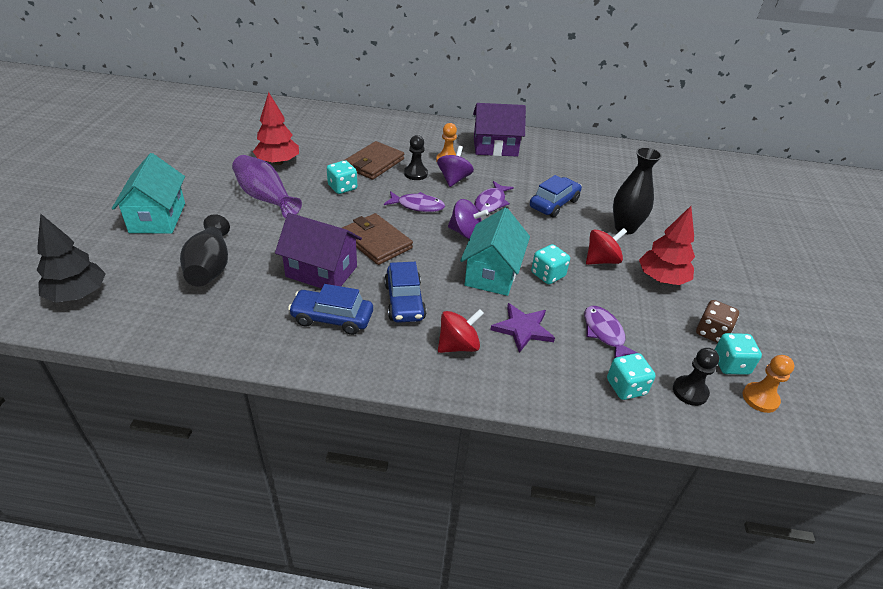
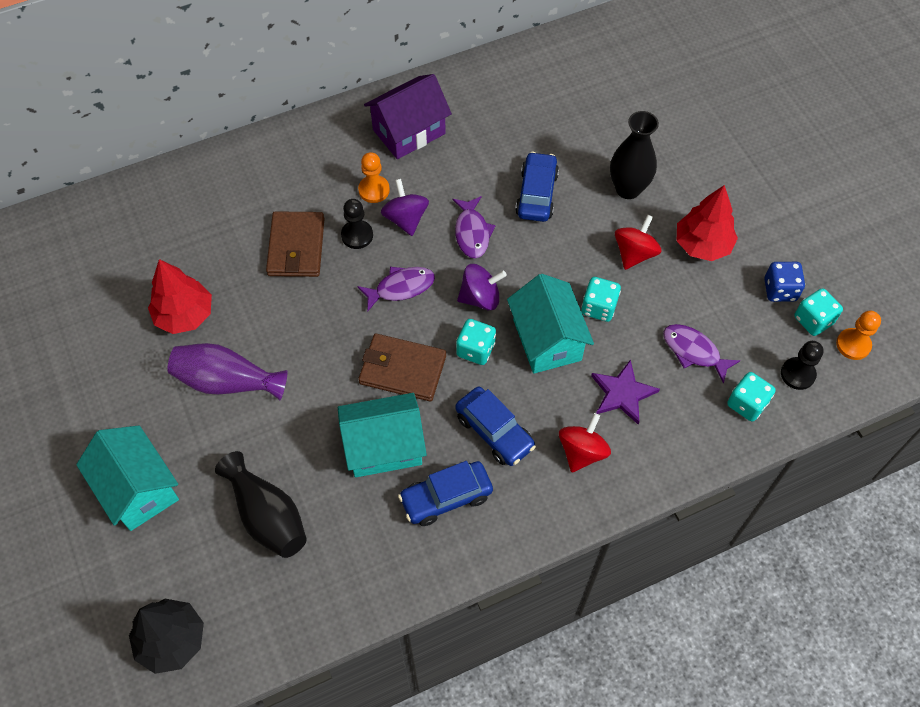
camera: 30 degrees left, 20 degrees up
purple house [275,213,362,288] -> turquoise house [338,393,427,477]
turquoise dice [327,160,357,194] -> turquoise dice moved to [456,319,496,365]
brown dice [696,300,739,343] -> blue dice [764,262,805,302]

